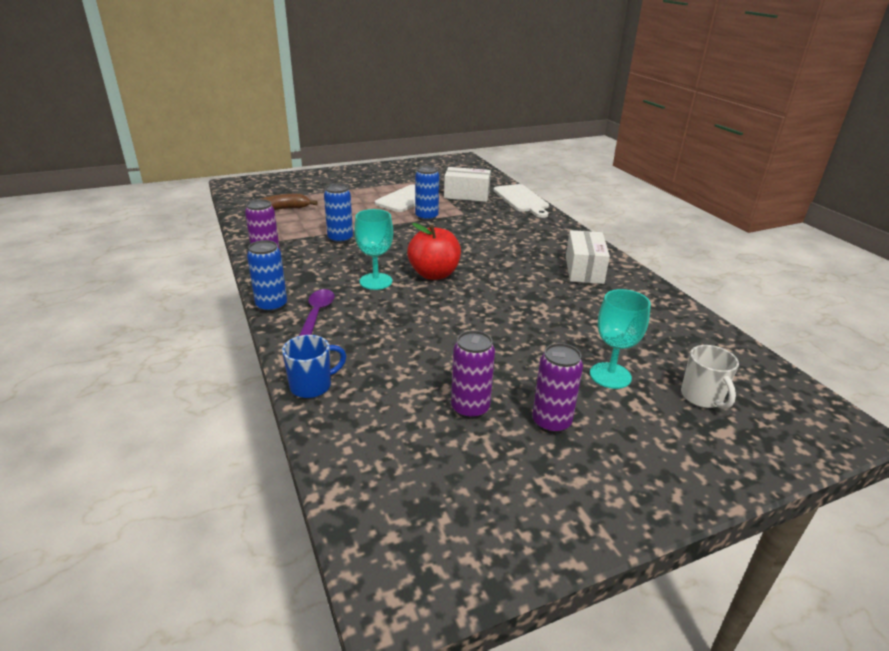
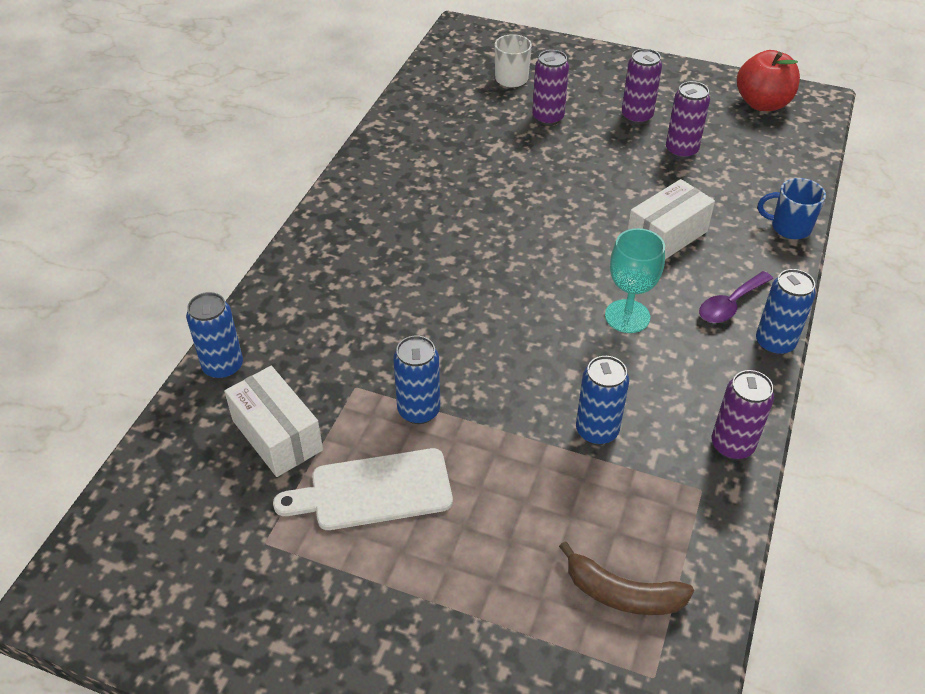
camera: 135 degrees left, 15 degrees up
red apple [407,223,461,280] -> red apple moved to [737,50,800,111]
white cutting board [493,184,549,218] -> blue can [186,292,243,379]
white box [566,230,610,284] -> white box moved to [627,179,715,259]
turquoise goblet [590,289,651,389] -> purple can [532,50,569,126]

